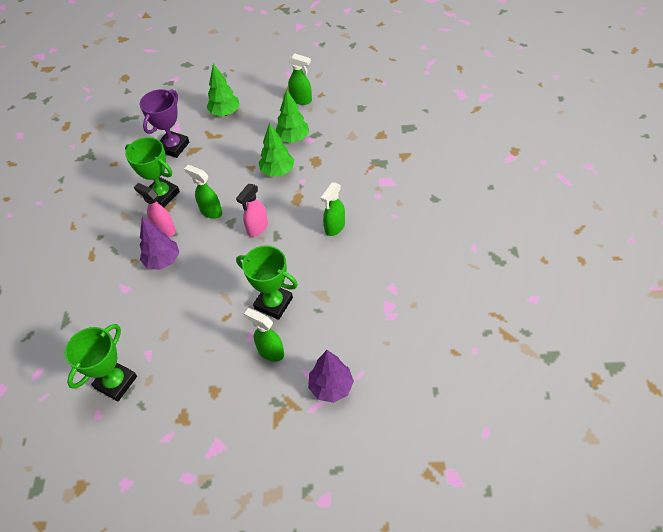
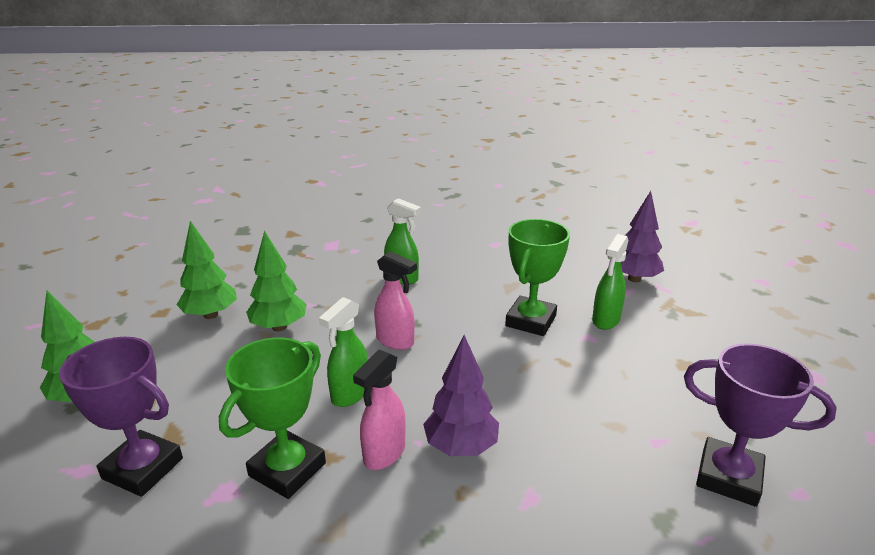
camera: 95 degrees left, 25 degrees down
green trophy [65,324,137,401] -> purple trophy [684,343,837,507]
green spray bottle [288,53,312,105] -> none

